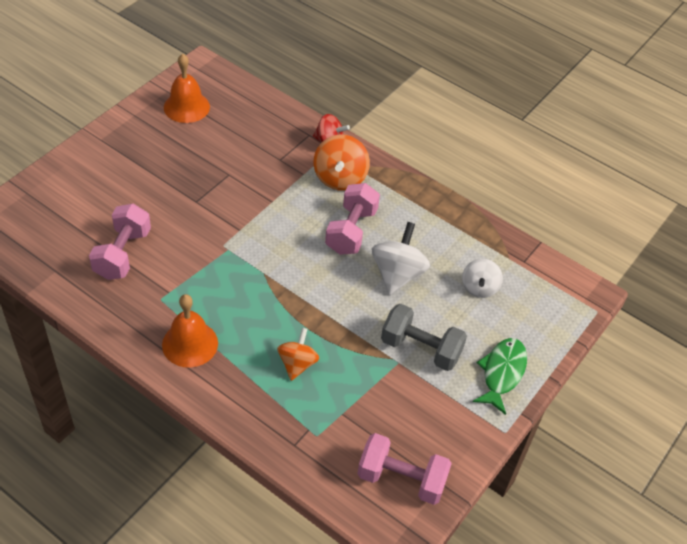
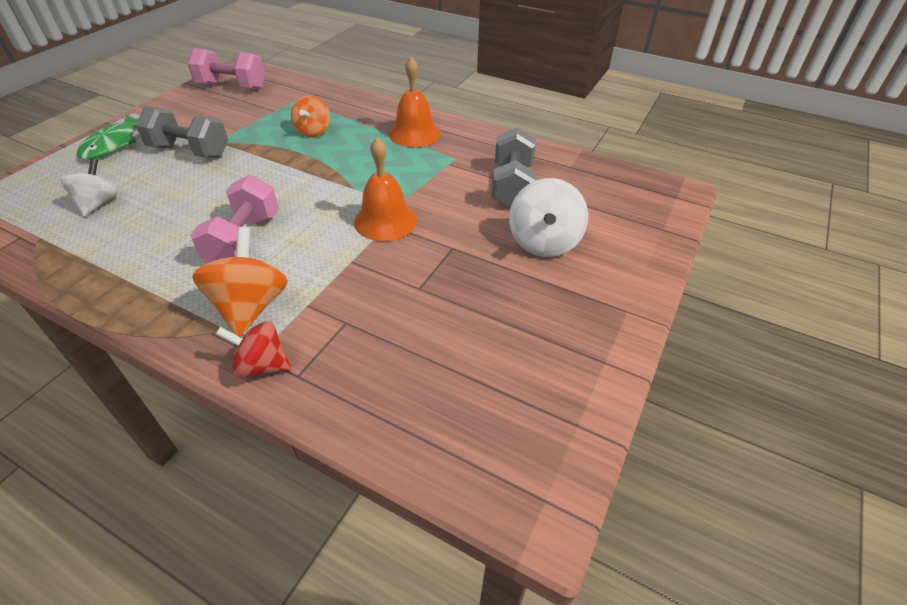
camera: 175 degrees right, 5 degrees down
pink dumbbell [89,204,151,280] -> grey dumbbell [491,127,536,208]
orange bell [164,54,210,123] -> orange bell moved to [354,137,417,241]
white spinning top [372,222,430,295] -> white spinning top moved to [509,178,588,257]

